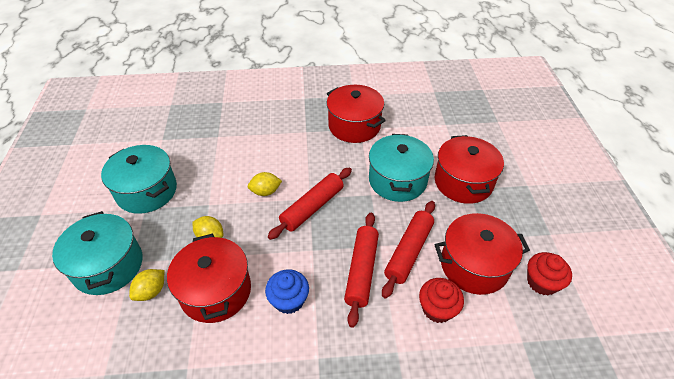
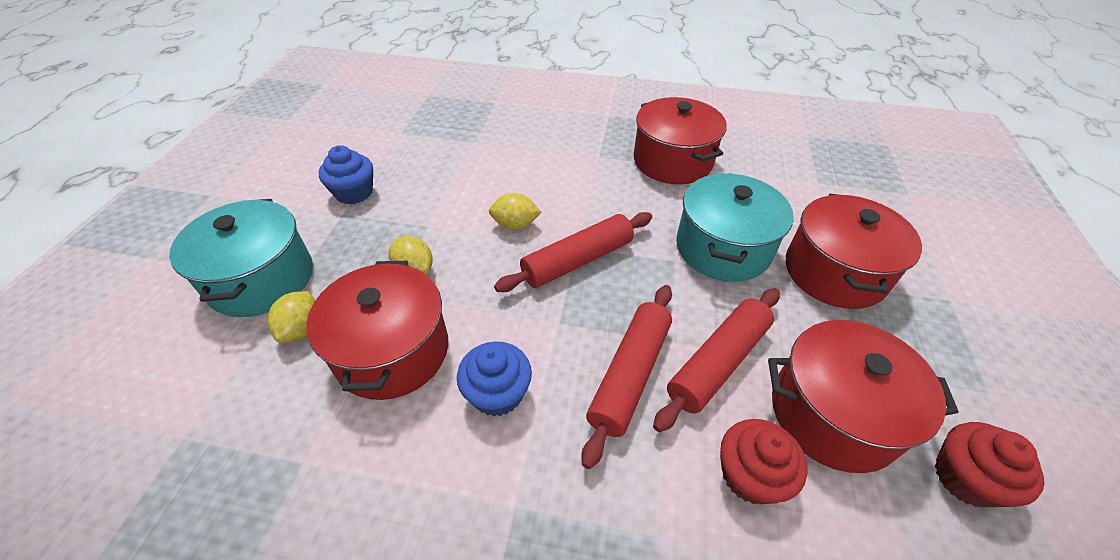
camera: 15 degrees right, 0 degrees up
turquoise pot [101,145,177,214] -> blue cupcake [319,145,373,204]
yellow lemon [129,269,164,301] -> yellow lemon turned 45 degrees counterclockwise [267,291,315,343]

